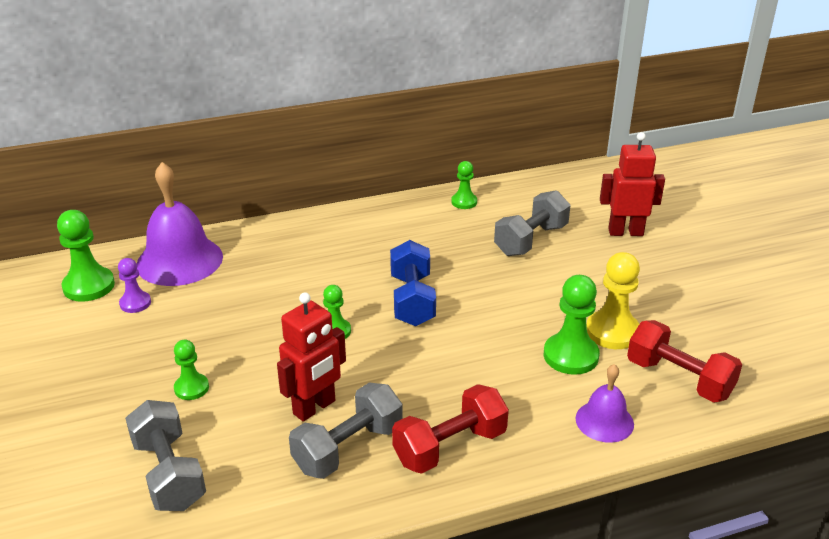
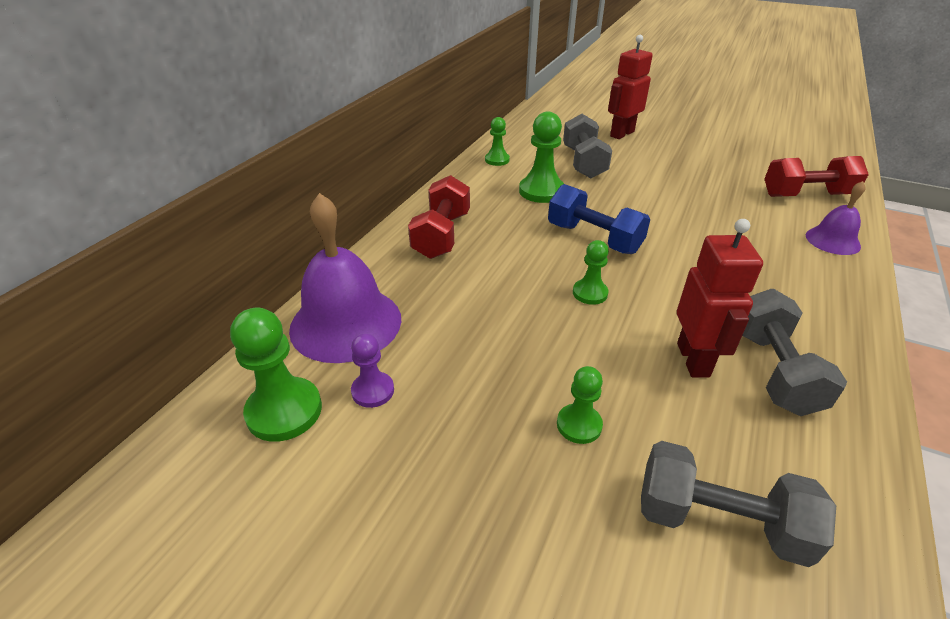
camera: 45 degrees left, 5 degrees up
red dumbbell [392,384,509,474] -> red dumbbell moved to [408,175,470,259]
green pawn [544,275,600,375] -> green pawn moved to [519,111,564,203]
yellow pawn [586,252,640,349] -> none

